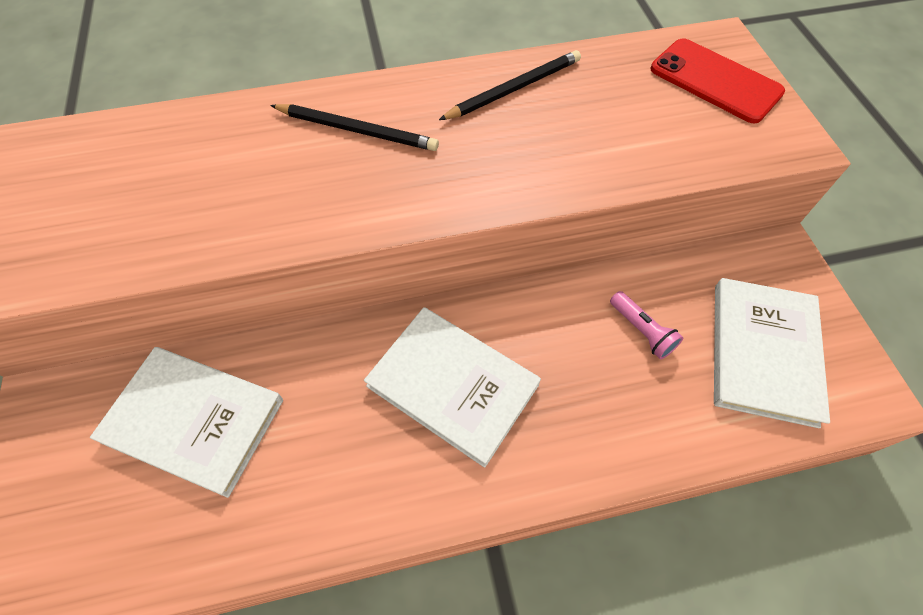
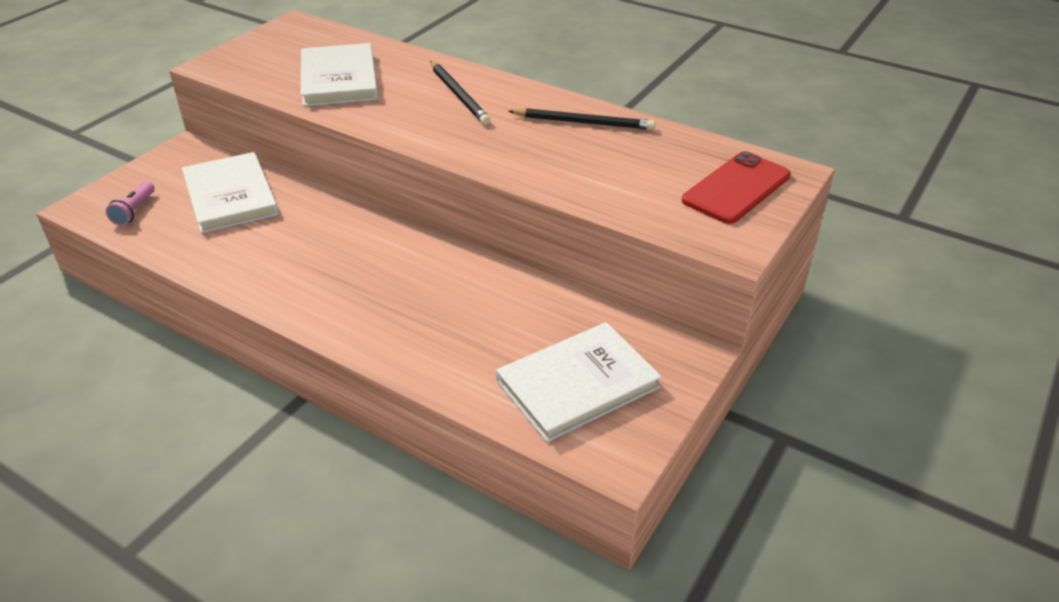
camera: 45 degrees right, 20 degrees down
white book [364,307,541,468] -> white book moved to [301,43,378,106]
pink flashlight [610,291,683,359] -> pink flashlight moved to [106,181,155,226]
red phone [651,38,785,123] -> red phone turned 45 degrees clockwise [682,151,791,224]

